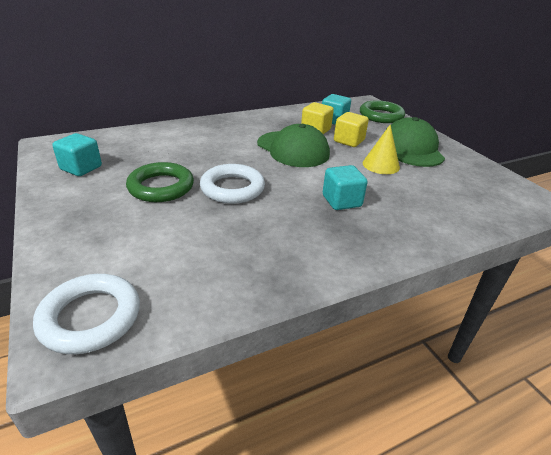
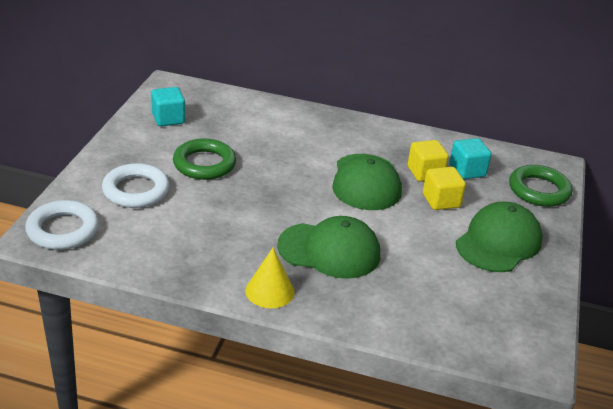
camera: 40 degrees right, 0 degrees up
white ring [200,164,265,204] -> white ring moved to [102,163,169,208]
turquoise cube [323,165,368,210] -> green cap [277,216,380,279]
yellow cone [363,125,400,174] -> yellow cone moved to [245,248,294,308]

